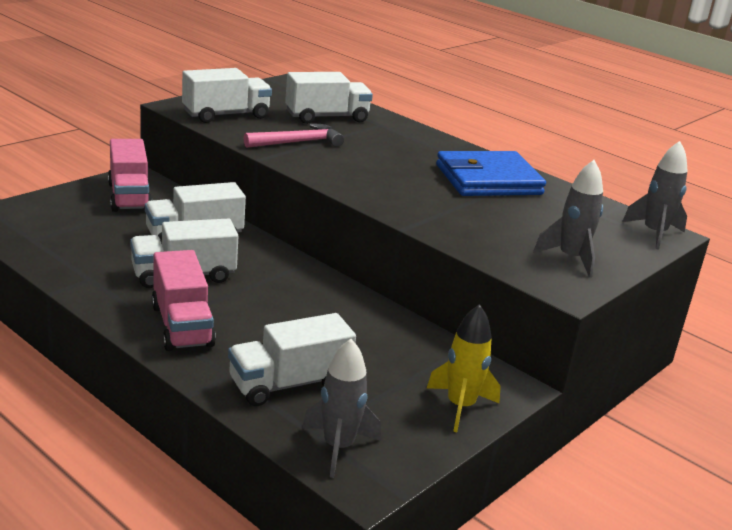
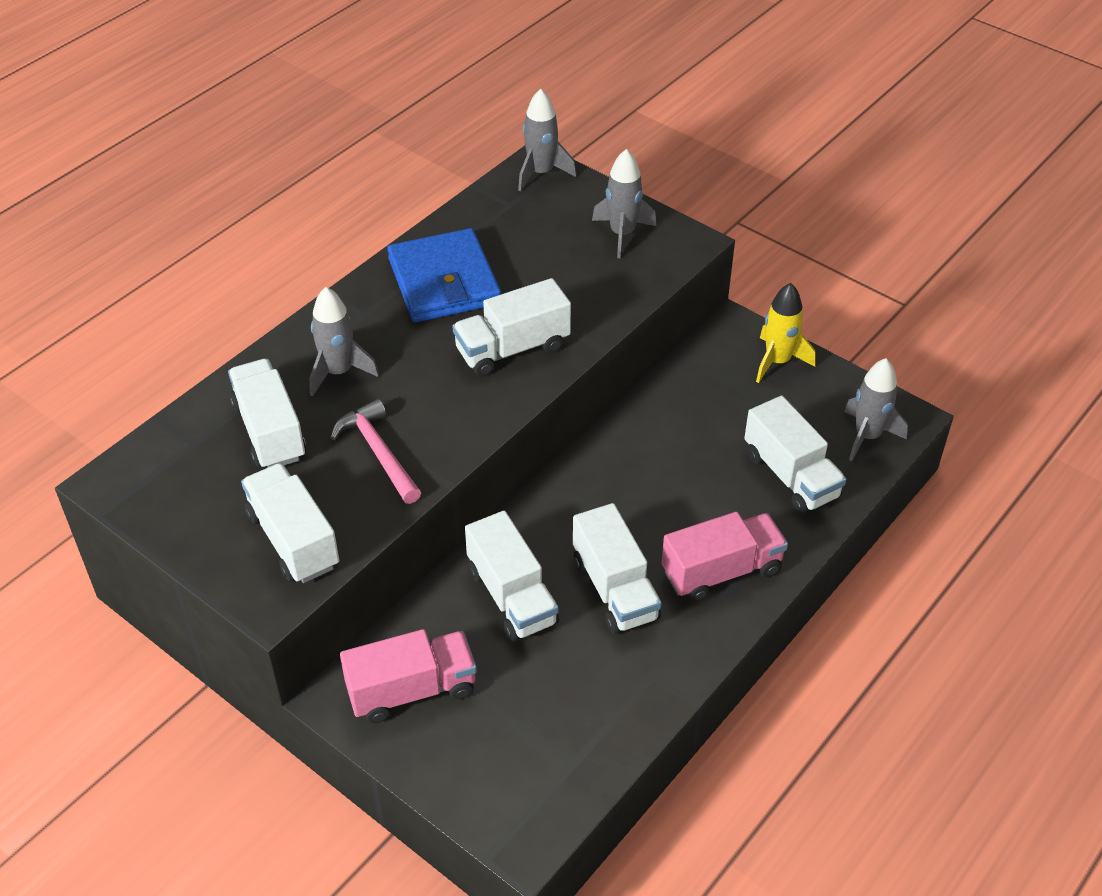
camera: 90 degrees left, 20 degrees up
none -> grey rocket [309,287,379,397]
none -> white truck [452,278,571,377]

